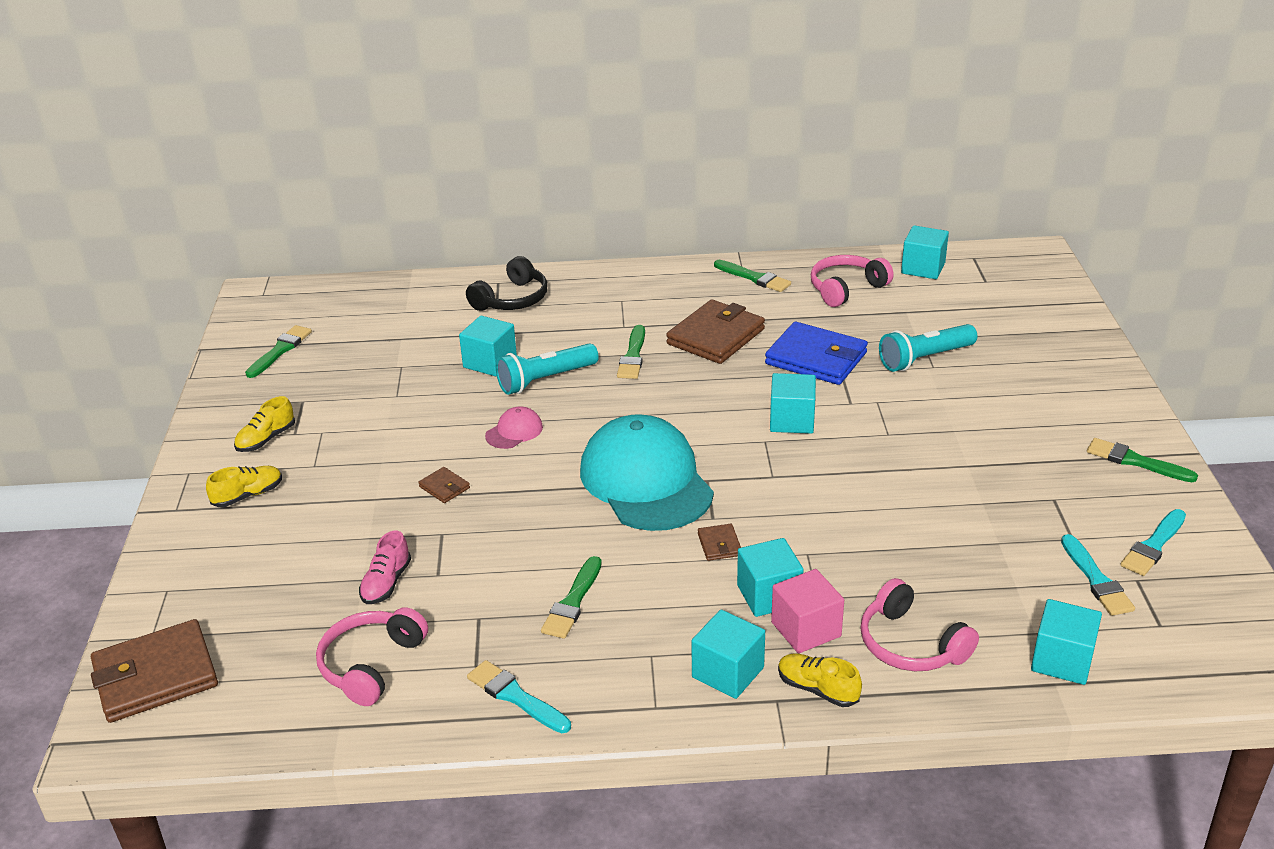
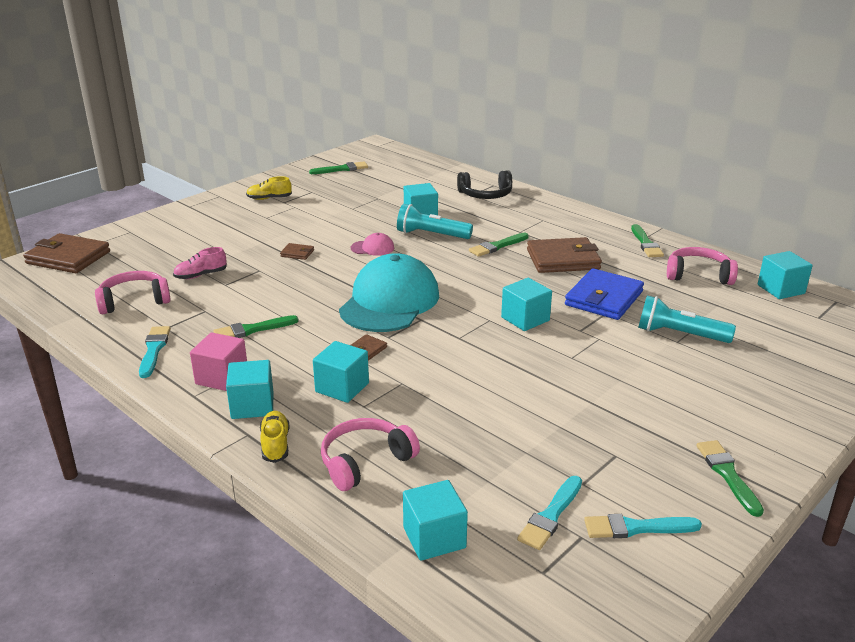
camera: 45 degrees right, 5 degrees down
yellow shoe [206,466,282,507] -> none
brown wallet [418,467,470,503] -> brown wallet turned 75 degrees counterclockwise [280,243,314,260]
blue wallet [765,322,868,385] -> blue wallet turned 45 degrees clockwise [565,268,644,320]
pink cube [771,569,844,653] -> pink cube moved to [190,332,247,391]
pink headphones [860,578,979,671] -> pink headphones turned 45 degrees clockwise [321,418,420,491]

